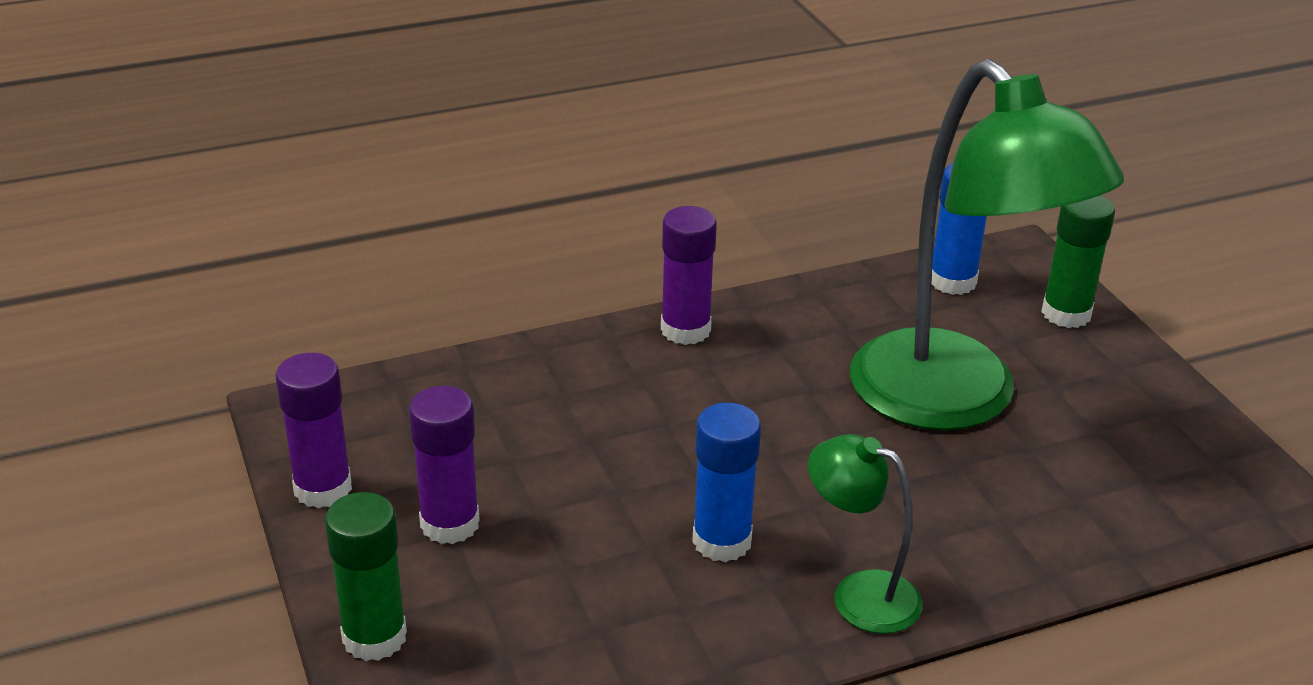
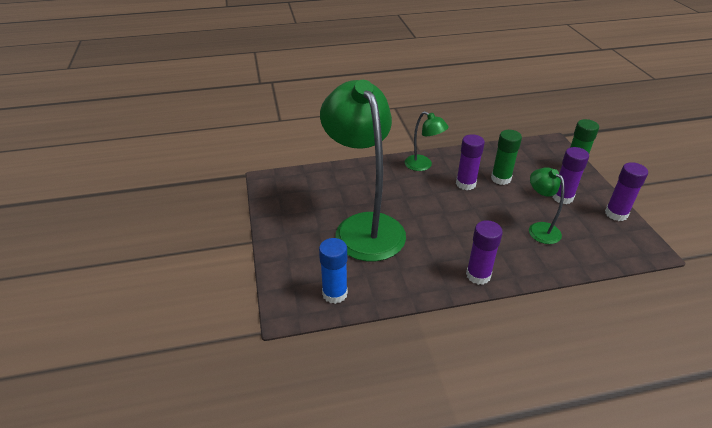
camera: 170 degrees left, 5 degrees up
blue glue stick [692,403,761,562] -> purple glue stick [456,134,485,190]
green glue stick [1041,195,1115,328] -> green glue stick moved to [491,130,522,185]
none -> green lamp [529,167,564,244]

